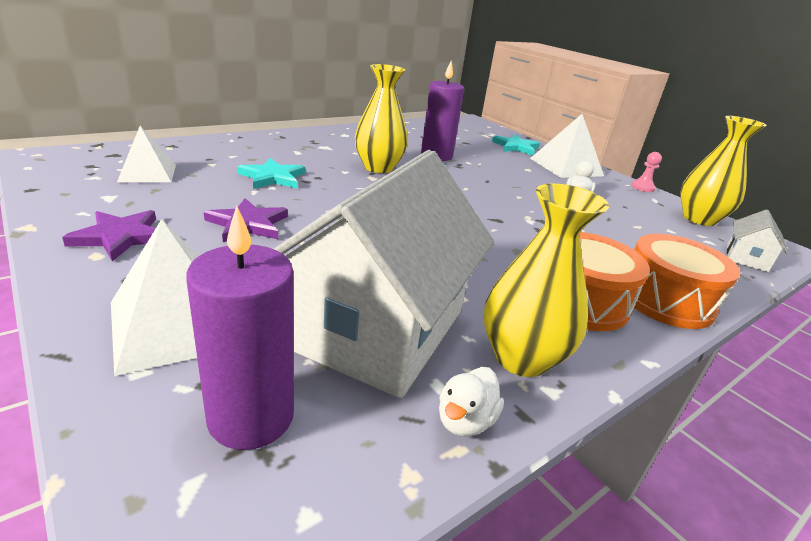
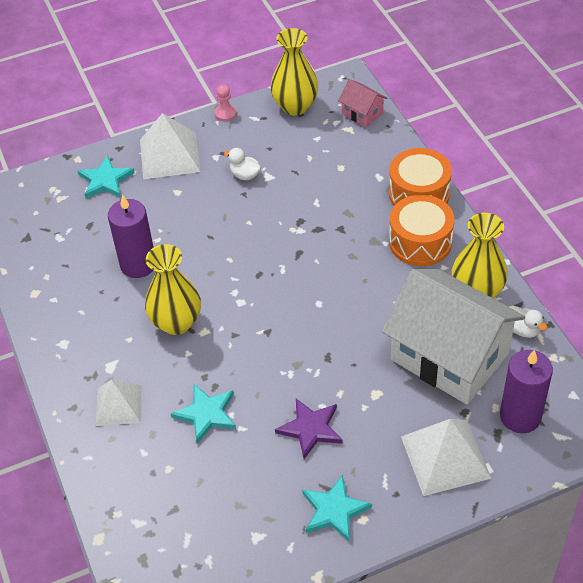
camera: 70 degrees left, 20 degrees up
purple star [62,210,156,261] -> turquoise star [302,474,372,542]
white pyramid [117,126,176,182] -> white pyramid moved to [96,380,142,426]
white house [727,209,788,272] -> pink house [338,79,387,128]

